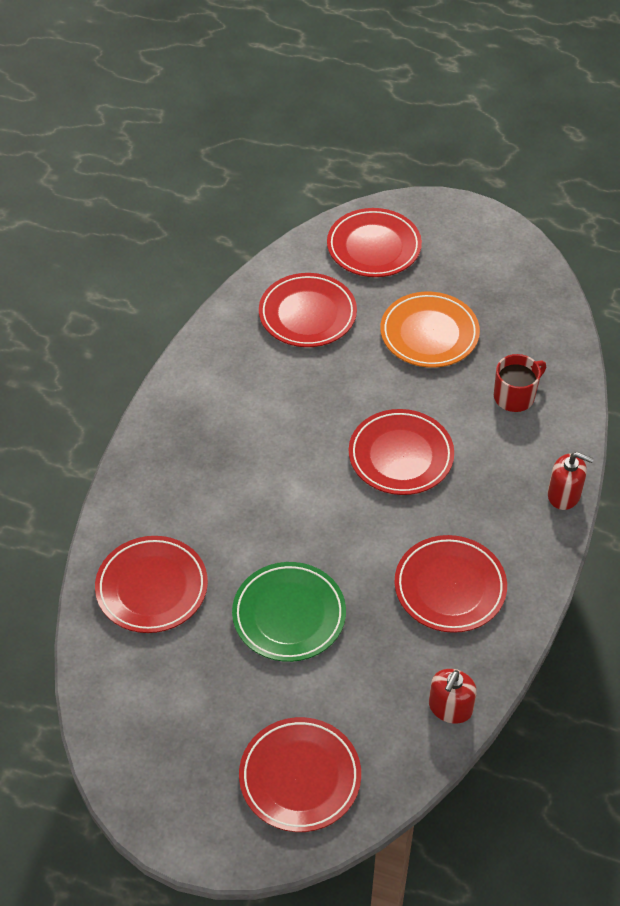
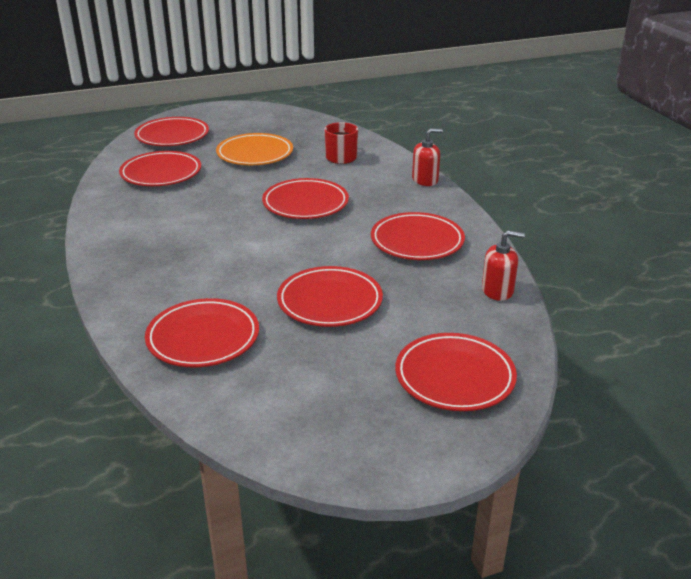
camera: 40 degrees left, 20 degrees down
green plate [232,562,346,662] -> red plate [277,266,383,327]
red soap dispenser [429,669,477,724] -> red soap dispenser turned 75 degrees counterclockwise [482,230,525,301]

